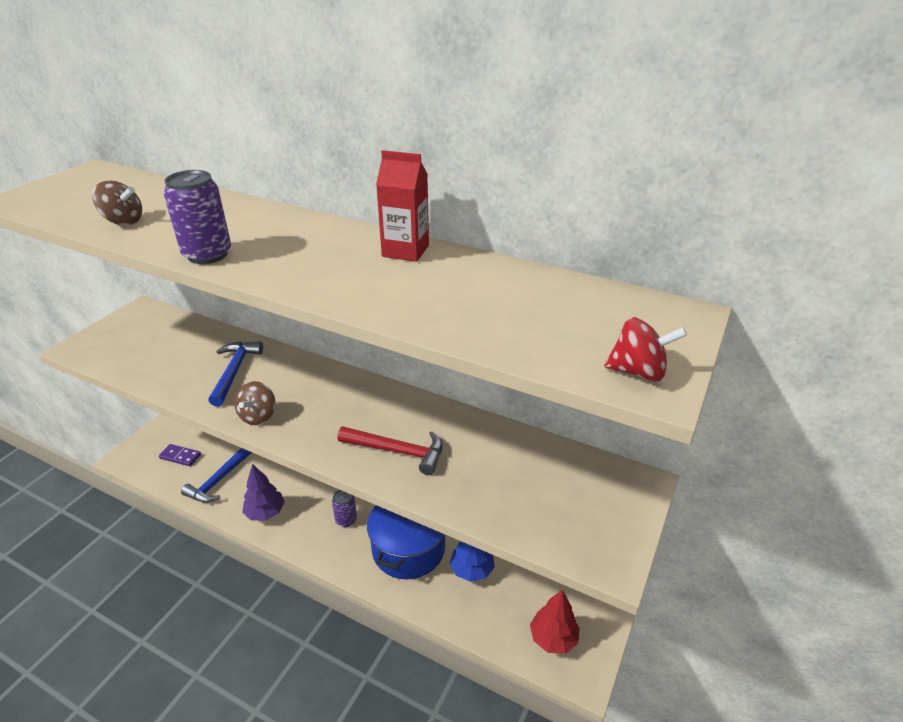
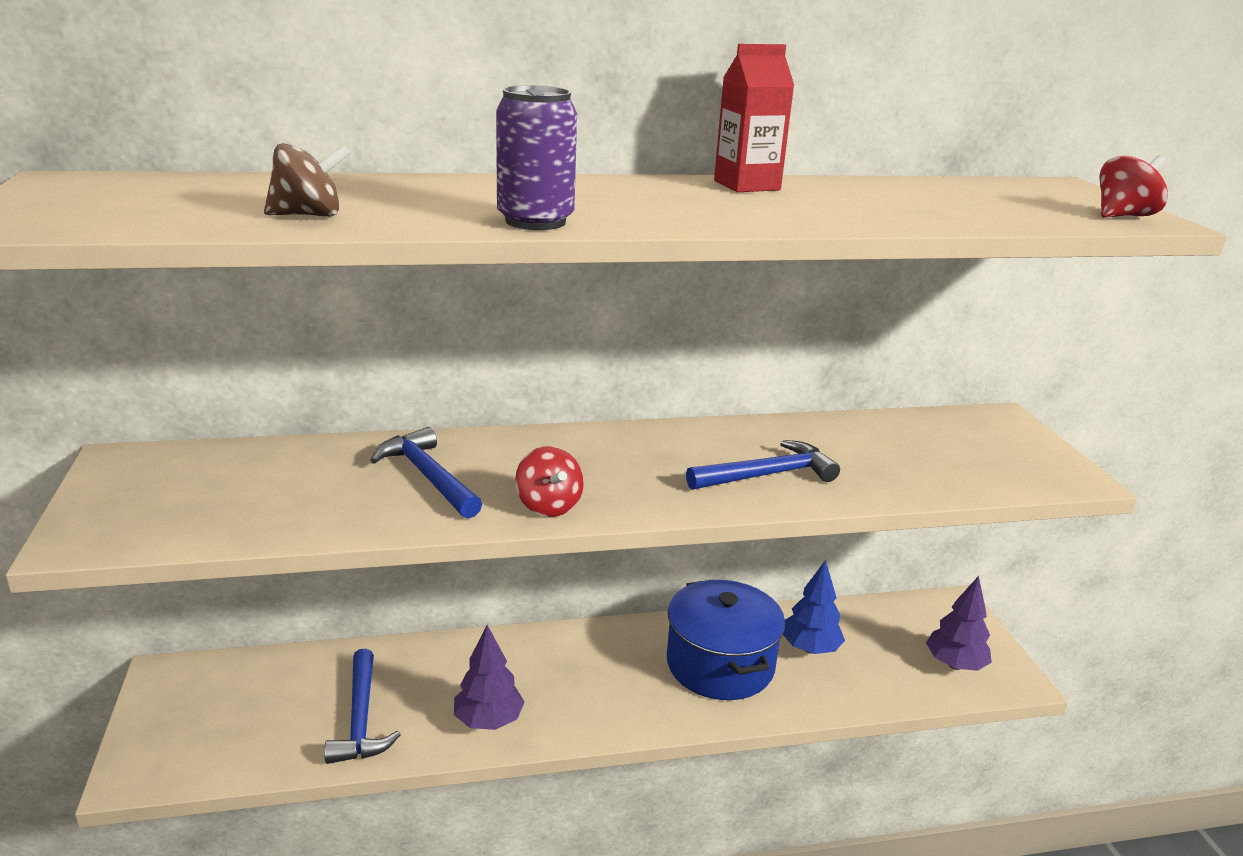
camera: 40 degrees left, 10 degrees down
purple domino [159,444,201,466] -> none
brown spinning top [234,381,276,425] -> red spinning top [515,446,584,517]
purple can [332,490,357,527] -> none
red hammer [337,427,443,475] -> blue hammer [686,440,840,490]
red tree [530,590,580,654] -> purple tree [926,576,992,671]

